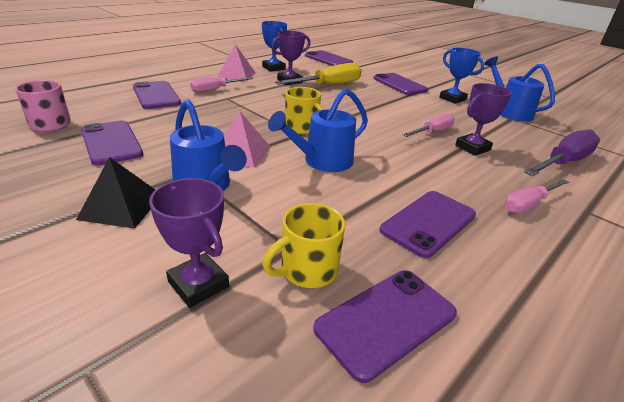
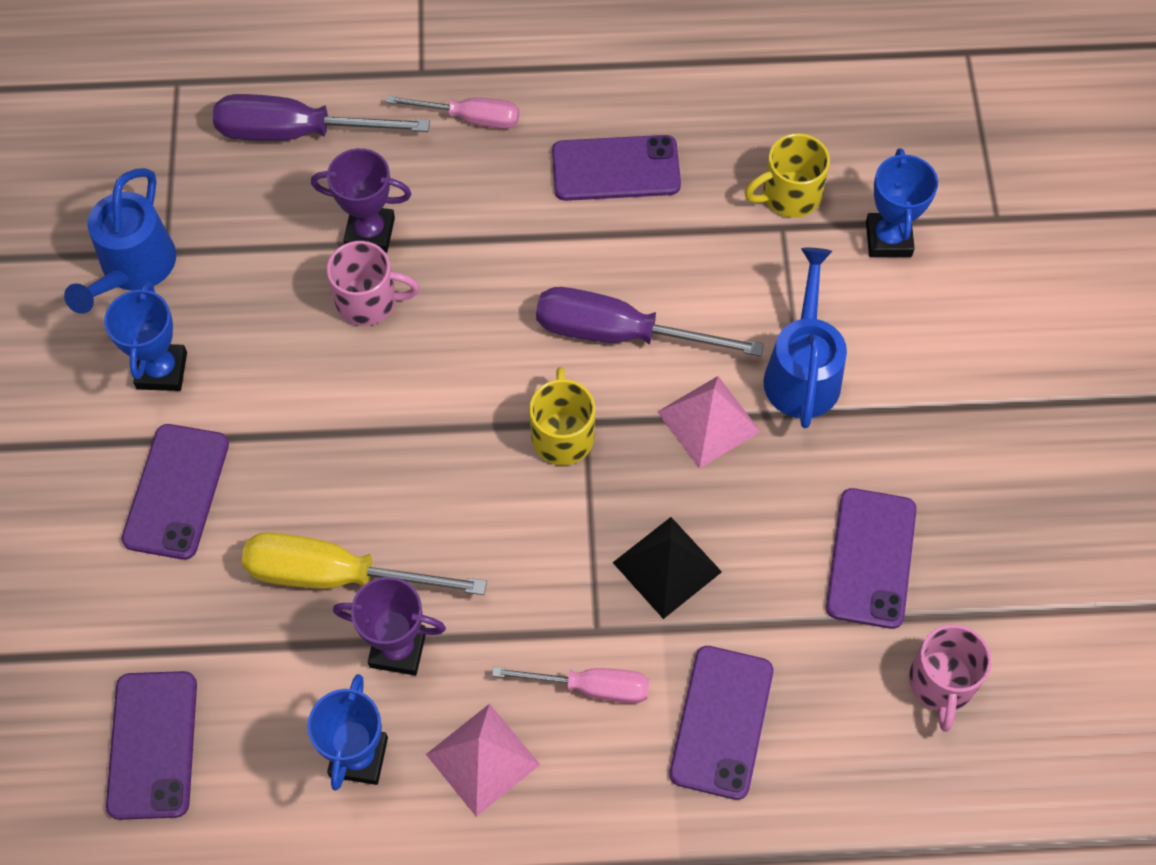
camera: 135 degrees left, 30 degrees up
black pyramid [76,157,155,229] -> black pyramid moved to [613,517,722,619]
purple trophy [149,178,229,308] -> blue trophy [866,148,938,257]
yellow mug [262,203,345,288] -> yellow mug turned 150 degrees clockwise [745,133,830,218]
blue watering can [268,88,368,172] -> purple screwdriver [536,287,764,356]
purple phone [313,270,457,383] -> none
pink screwdriver [403,113,455,137] -> pink mug [327,241,420,326]

